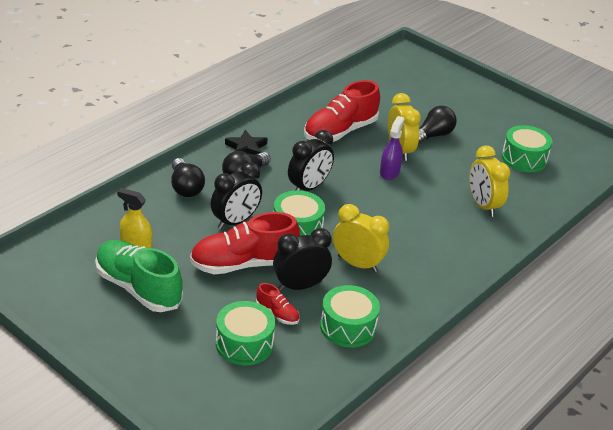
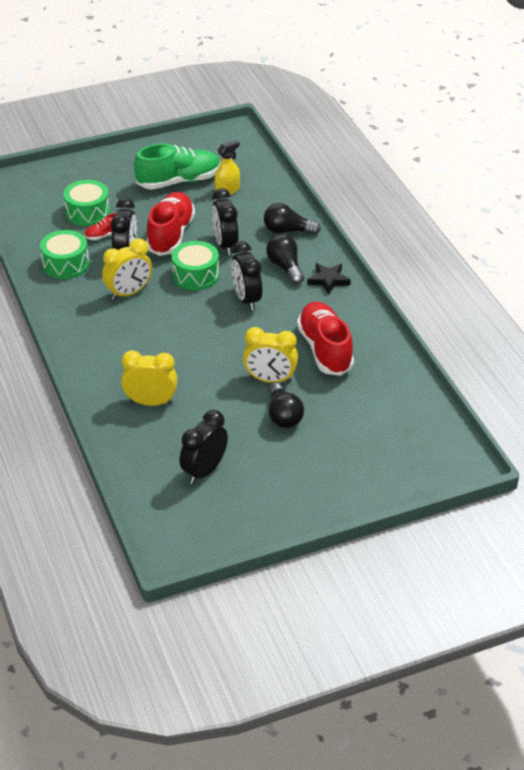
camera: 120 degrees right, 5 degrees up
purple spray bottle [380,116,404,180] -> none
green drum [502,125,552,172] -> black clock [180,410,228,484]

